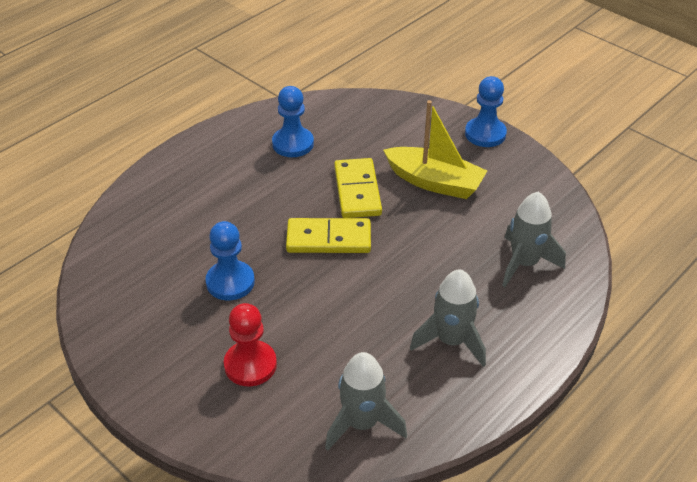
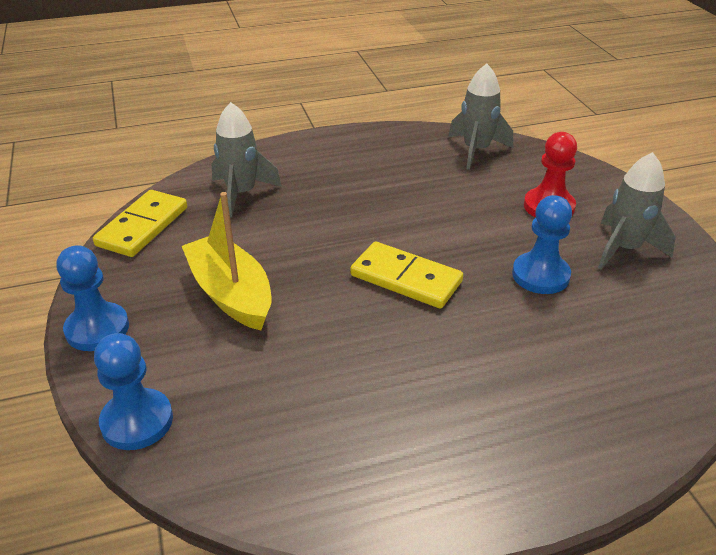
camera: 150 degrees left, 5 degrees down
blue pawn [272,86,314,157] -> blue pawn moved to [94,333,173,450]
yellow domino [334,158,382,218] -> yellow domino moved to [93,190,187,257]
grey rocket [410,269,486,367] -> grey rocket moved to [598,152,676,270]

